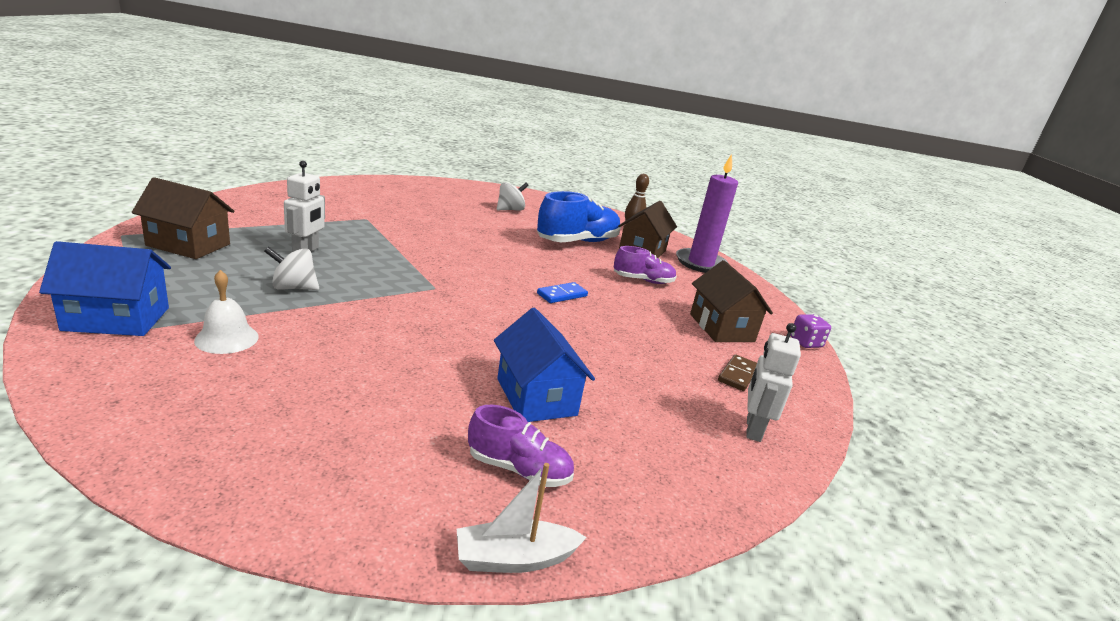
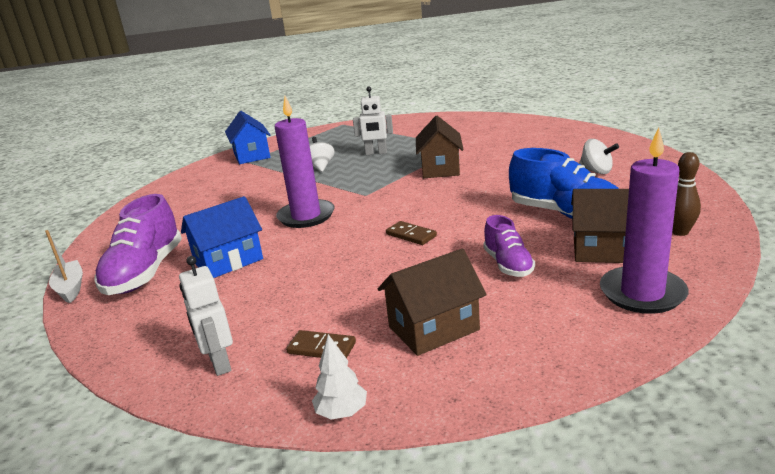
camera: 85 degrees right, 0 degrees up
brown house [132,177,234,259] -> brown house moved to [416,116,464,178]
white bell [194,270,259,354] -> none
purple shoe [468,405,574,487] -> purple shoe [94,194,182,295], size x1.72
blue domino [537,282,588,303] -> brown domino [386,221,437,245]
white robot [746,323,801,442] -> white robot turned 120 degrees counterclockwise [179,256,233,376]
purple dice [790,314,831,348] -> none
none -> purple candle [275,96,335,228]
none -> white tree [312,334,367,420]

